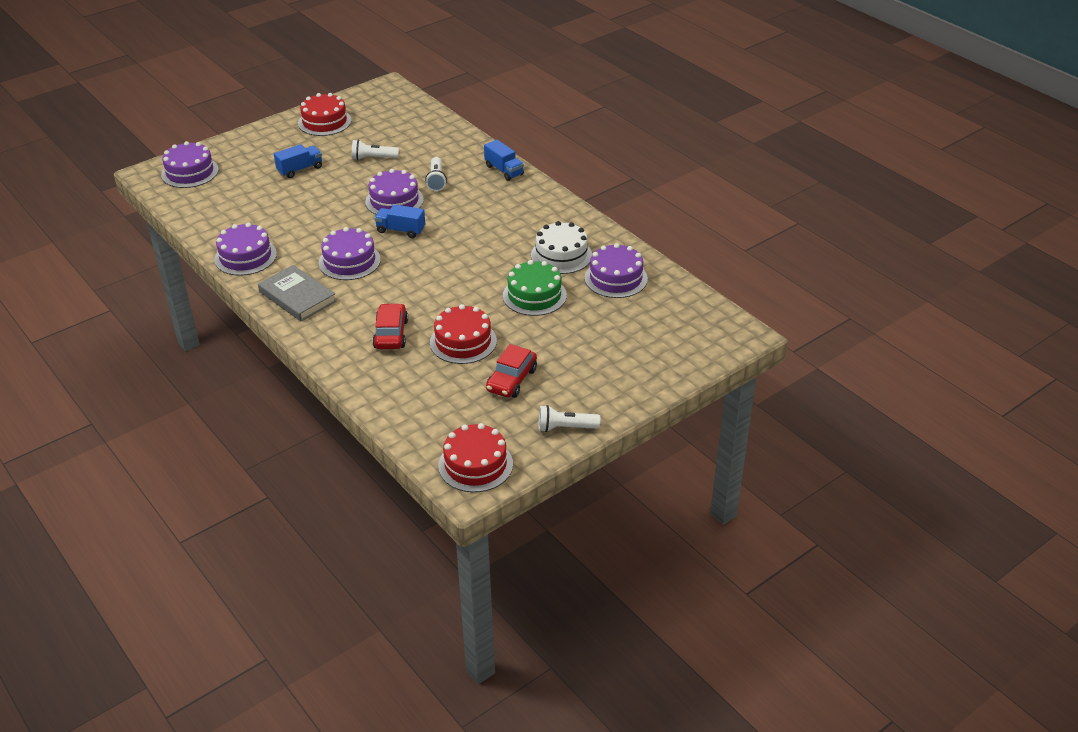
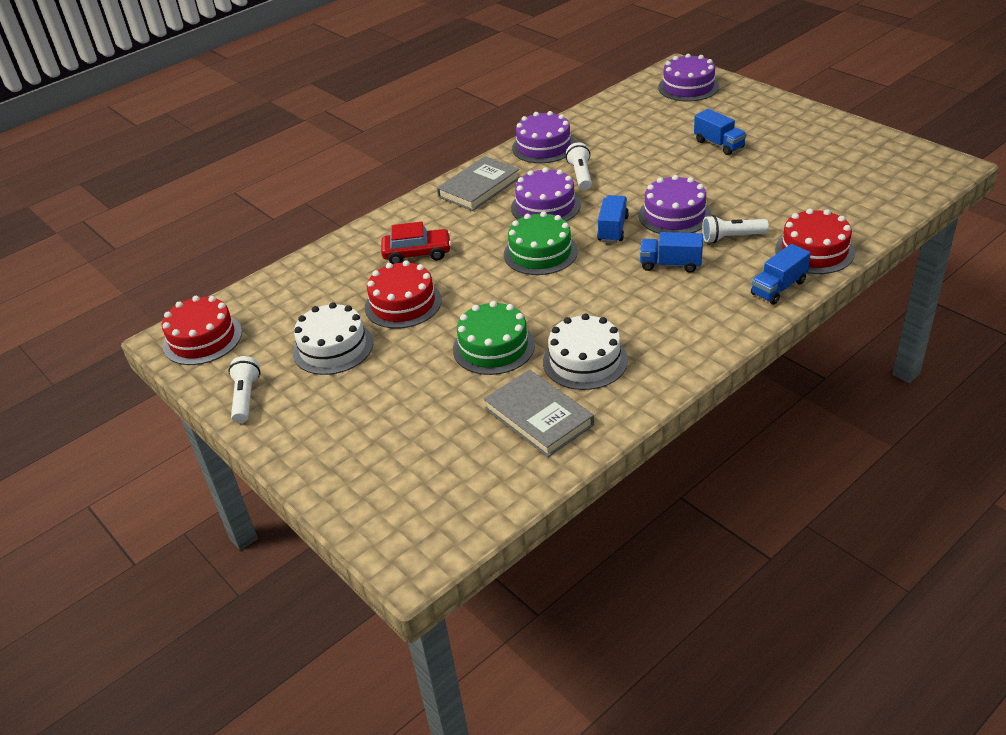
camera: 90 degrees right, 0 degrees up
red cake [298,93,352,136] -> red cake moved to [775,208,855,274]
white flashlight [352,140,399,160] -> white flashlight moved to [566,142,592,190]
red car [486,344,537,398] -> white cake [293,302,373,375]
purple cake [585,243,648,298] -> grey book [484,370,594,457]
none -> green cake [504,211,578,275]
none -> blue truck [640,232,703,272]

